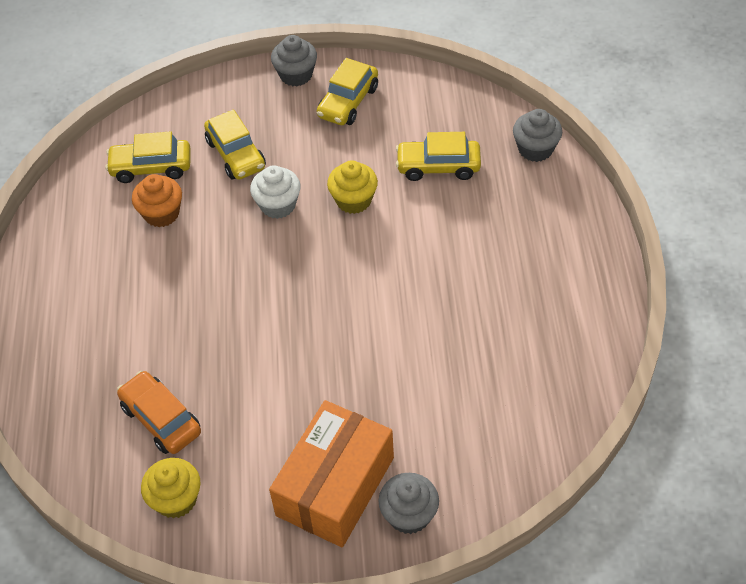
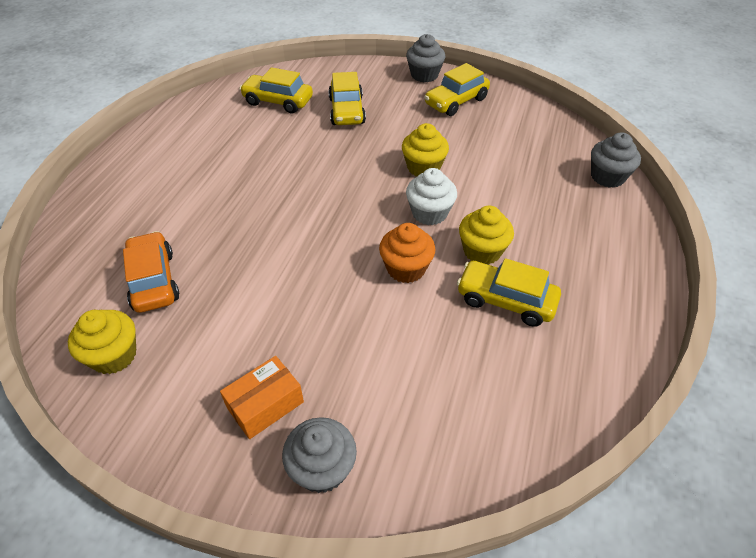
camera: 20 degrees right, 5 degrees down
orange cupcake [132,174,182,227] -> orange cupcake moved to [379,223,435,283]
white cupcake [250,165,301,219] -> white cupcake moved to [406,168,457,225]
orange box [269,400,394,547] -> orange box [220,356,304,439], size x0.52
yellow car [396,132,481,181] -> yellow car moved to [457,258,561,327]
none -> yellow cupcake [459,206,514,265]

